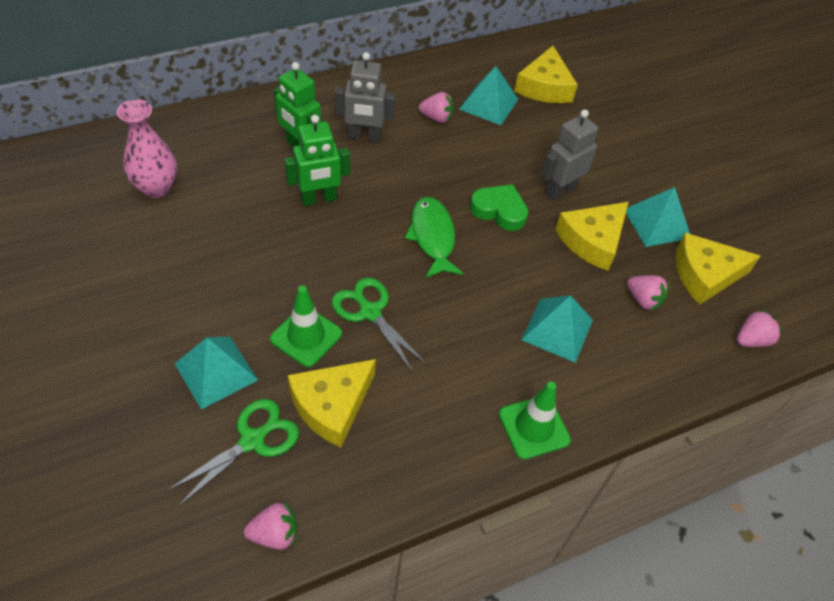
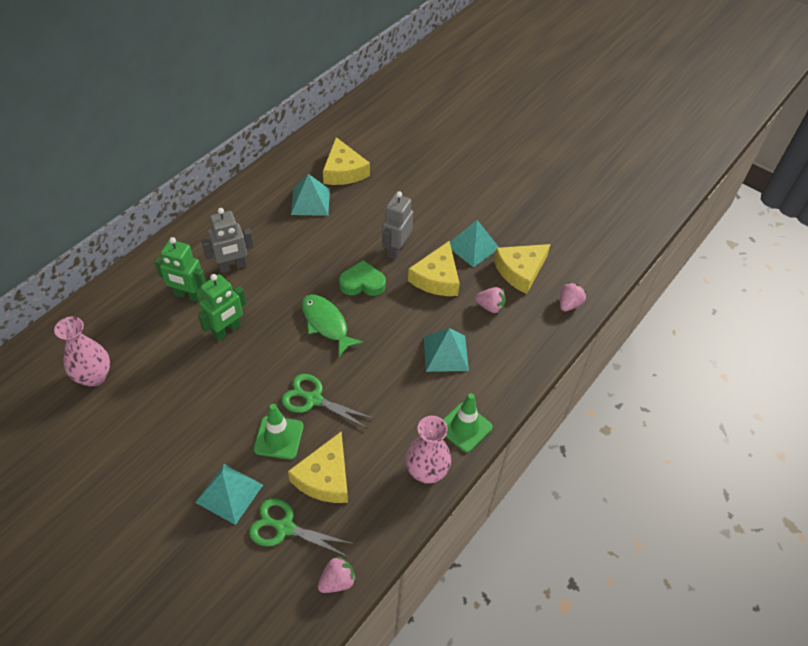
camera: 25 degrees left, 0 degrees up
green scissors [165,399,299,508] -> green scissors turned 90 degrees counterclockwise [249,498,354,557]
pink strawberry [419,92,454,123] -> none
none -> pink vase [406,416,451,484]

